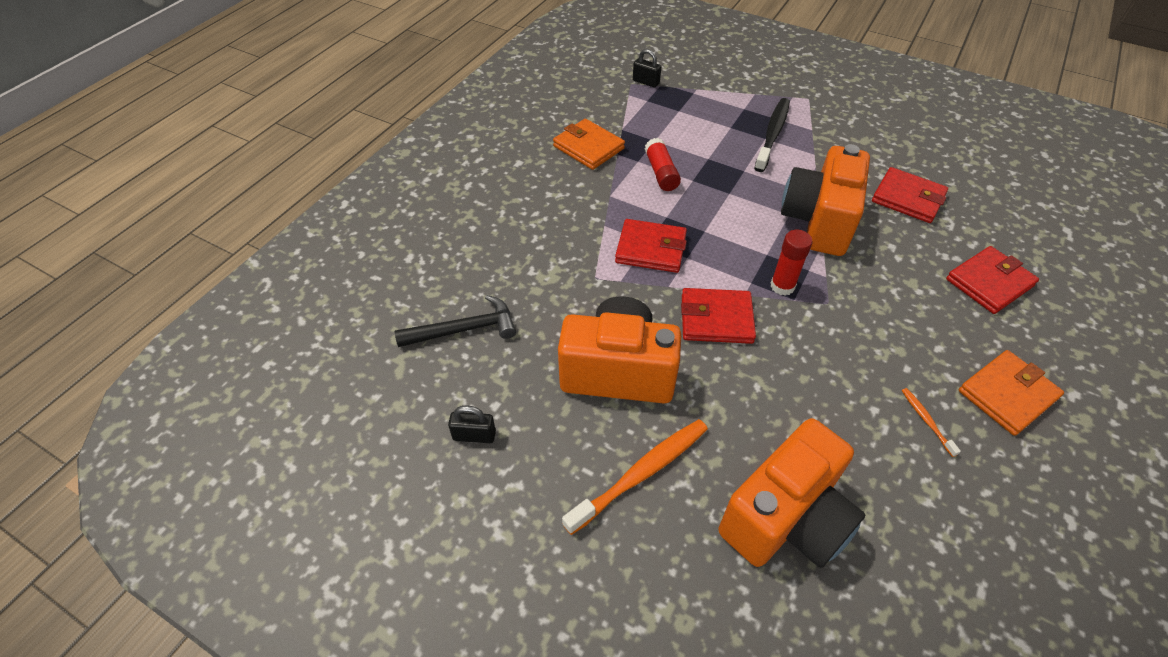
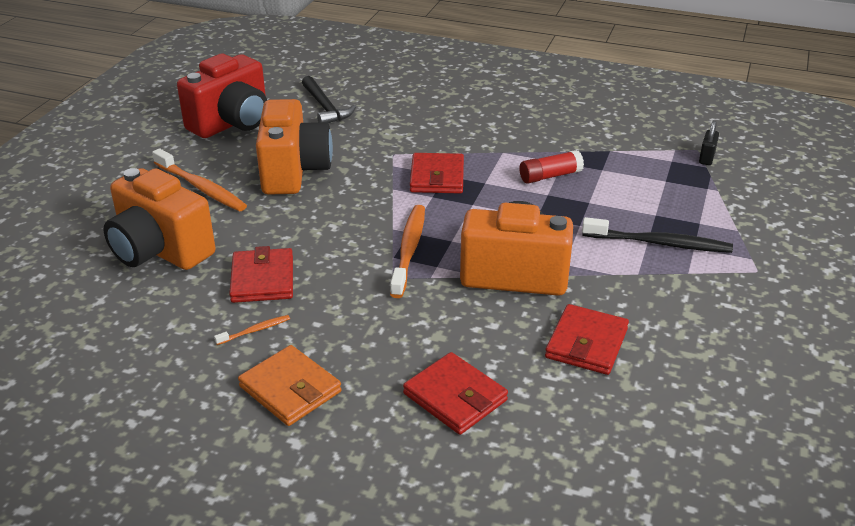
camera: 80 degrees right, 15 degrees down
black padlock [448,406,496,443] -> red camera [177,54,267,138]
orange wallet [553,119,625,170] -> none
red wallet [681,288,756,344] -> red wallet moved to [229,246,293,303]
red glue stick [770,230,813,296] -> orange toothbrush [390,205,425,298]

